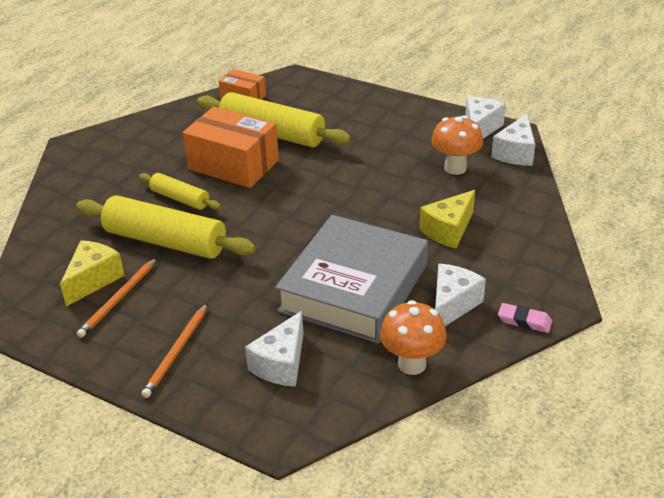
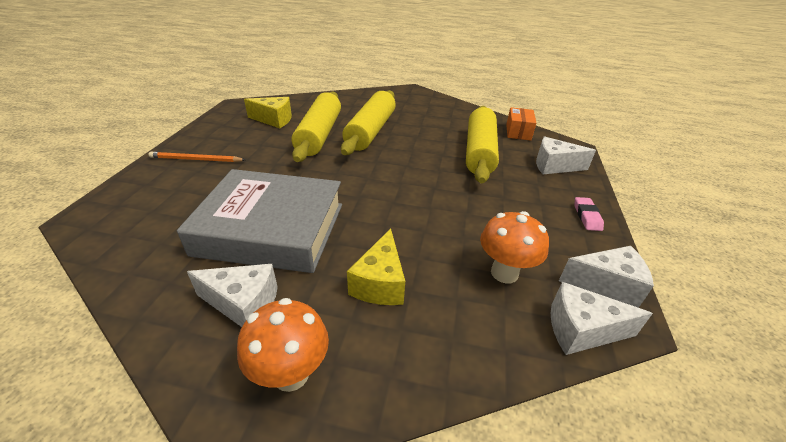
camera: 70 degrees right, 0 degrees up
orange pencil [77,258,157,338] -> none
yellow rolling pin [139,173,221,210] -> yellow rolling pin [341,90,396,155], size x1.84
orange box [183,107,279,188] -> none
white cheese [245,311,304,387] -> white cheese moved to [536,137,596,174]
orange mushroom [380,300,447,375] -> orange mushroom moved to [237,298,329,392]
yellow cheese [420,190,475,248] -> yellow cheese turned 105 degrees counterclockwise [347,228,405,305]
pink eraser [498,303,552,333] -> pink eraser moved to [574,197,604,231]

